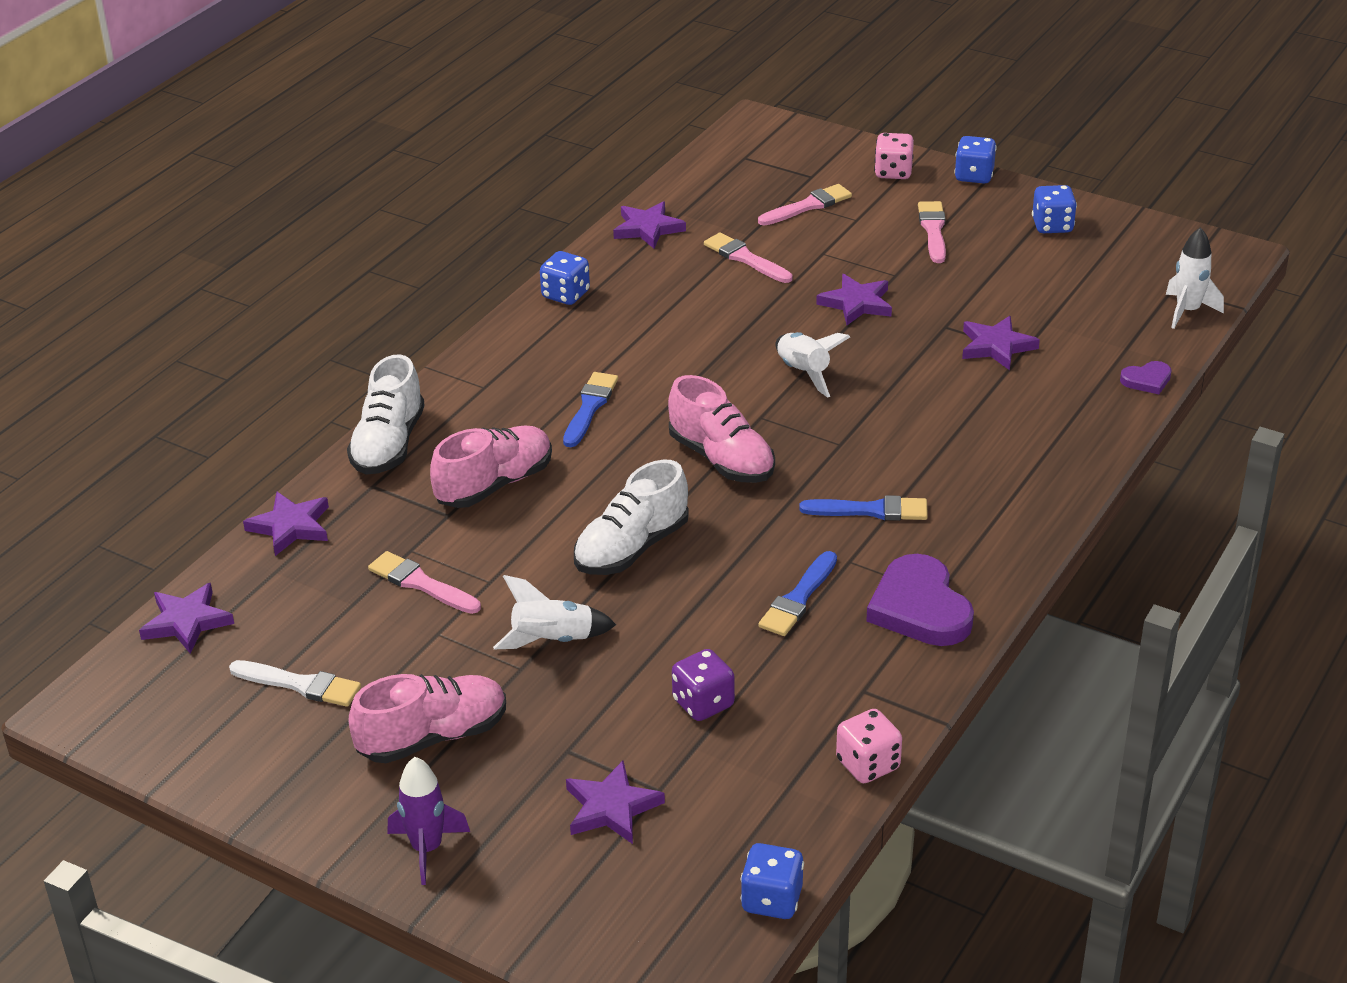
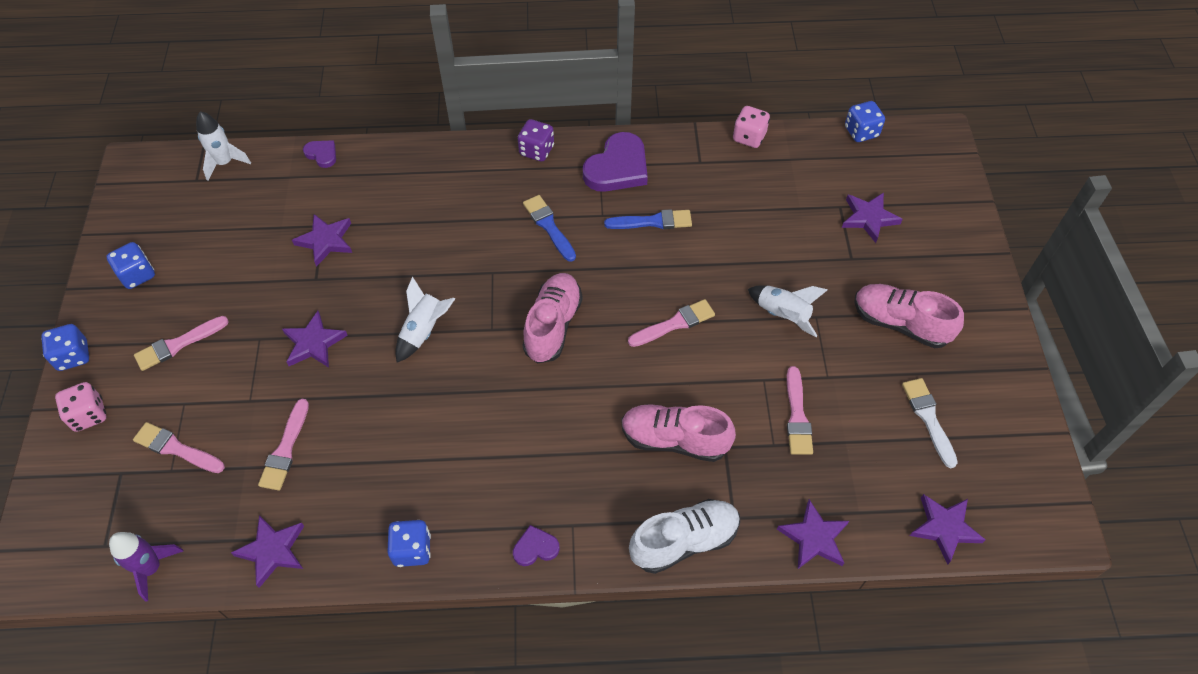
camera: 125 degrees left, 20 degrees up
purple rocket [388,757,470,885] -> purple rocket moved to [109,532,183,602]
blue brush [563,372,618,447] -> none
white shoe [574,460,689,575] -> pink brush [628,299,715,347]
purple dice [672,649,735,721] -> purple dice moved to [518,119,554,162]
none -> purple heart [513,525,560,566]

